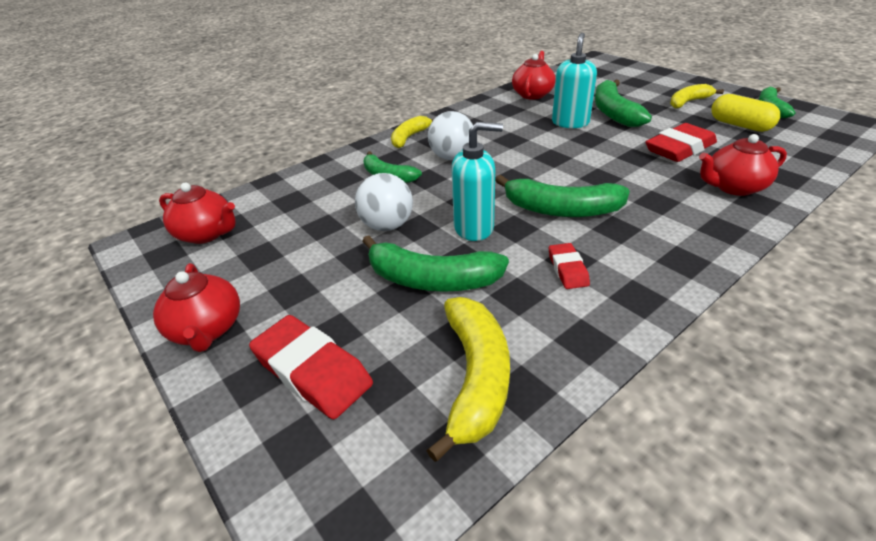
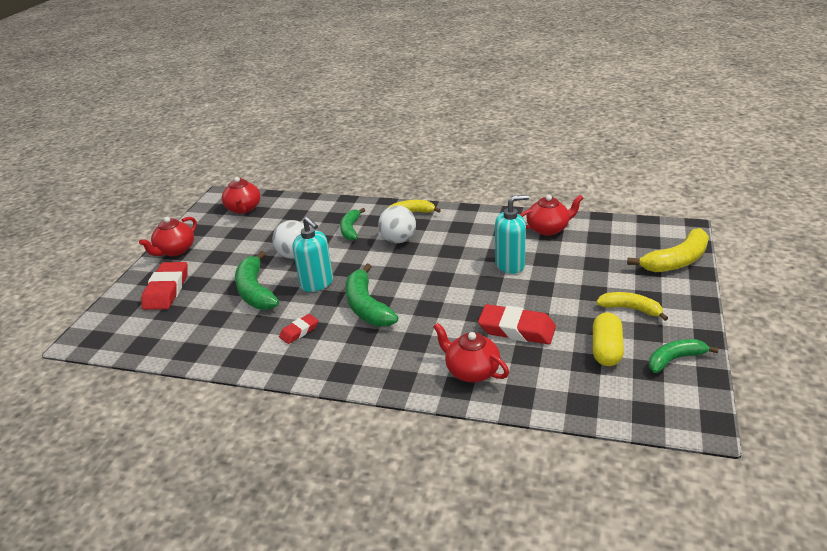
camera: 55 degrees right, 5 degrees down
yellow banana [426,297,510,462] -> yellow banana moved to [627,228,709,272]
green banana [595,80,652,127] -> none

